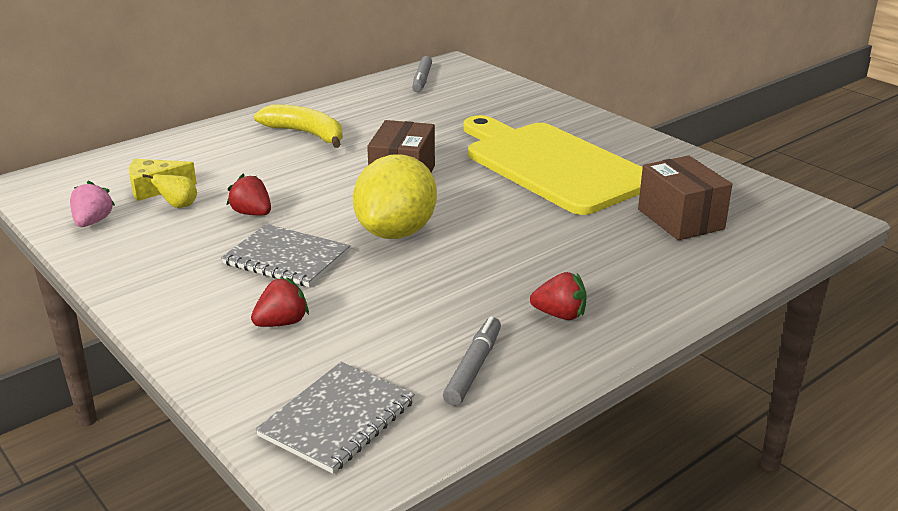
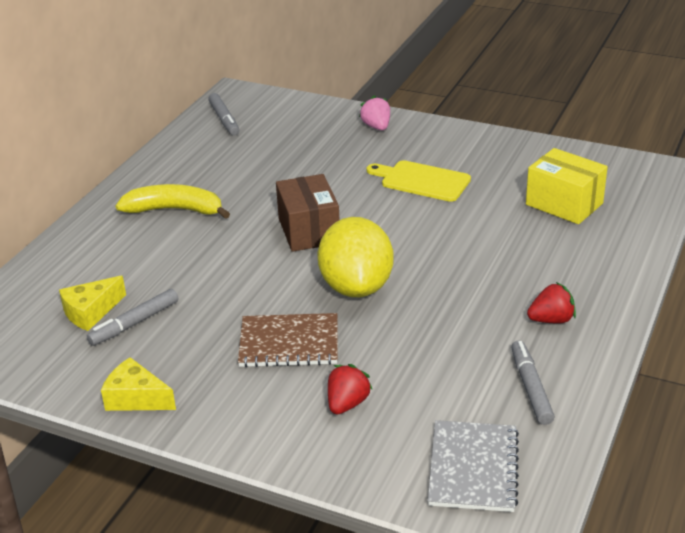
camera: 25 degrees left, 5 degrees up
pink strawberry [70,180,115,227] -> pink strawberry moved to [359,95,390,130]
yellow pear [142,174,197,208] -> grey marker [87,289,179,346]
grey notebook [221,224,350,287] -> brown notebook [238,313,338,367]
red strawberry [227,174,271,215] -> none
yellow cutting board [463,115,643,215] -> yellow cutting board [367,160,471,202], size x0.49
brown box [638,155,732,240] -> yellow box [526,148,608,224]
none -> yellow cheese [101,357,176,411]

